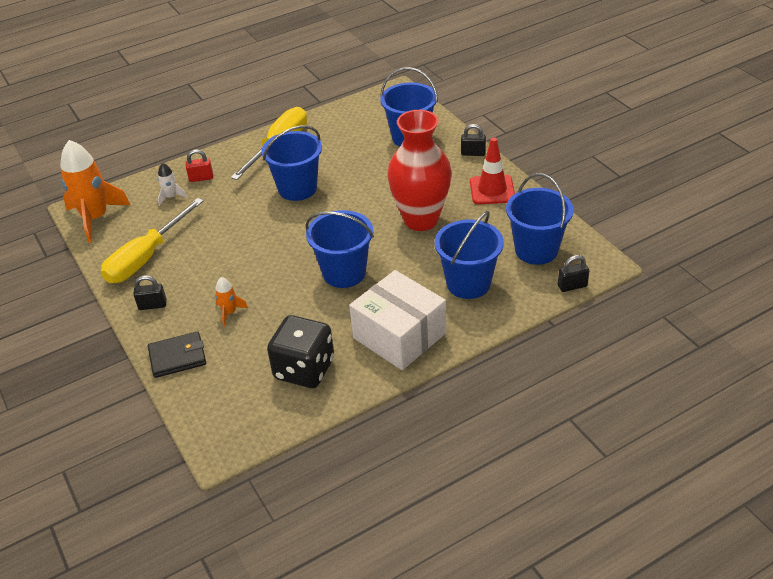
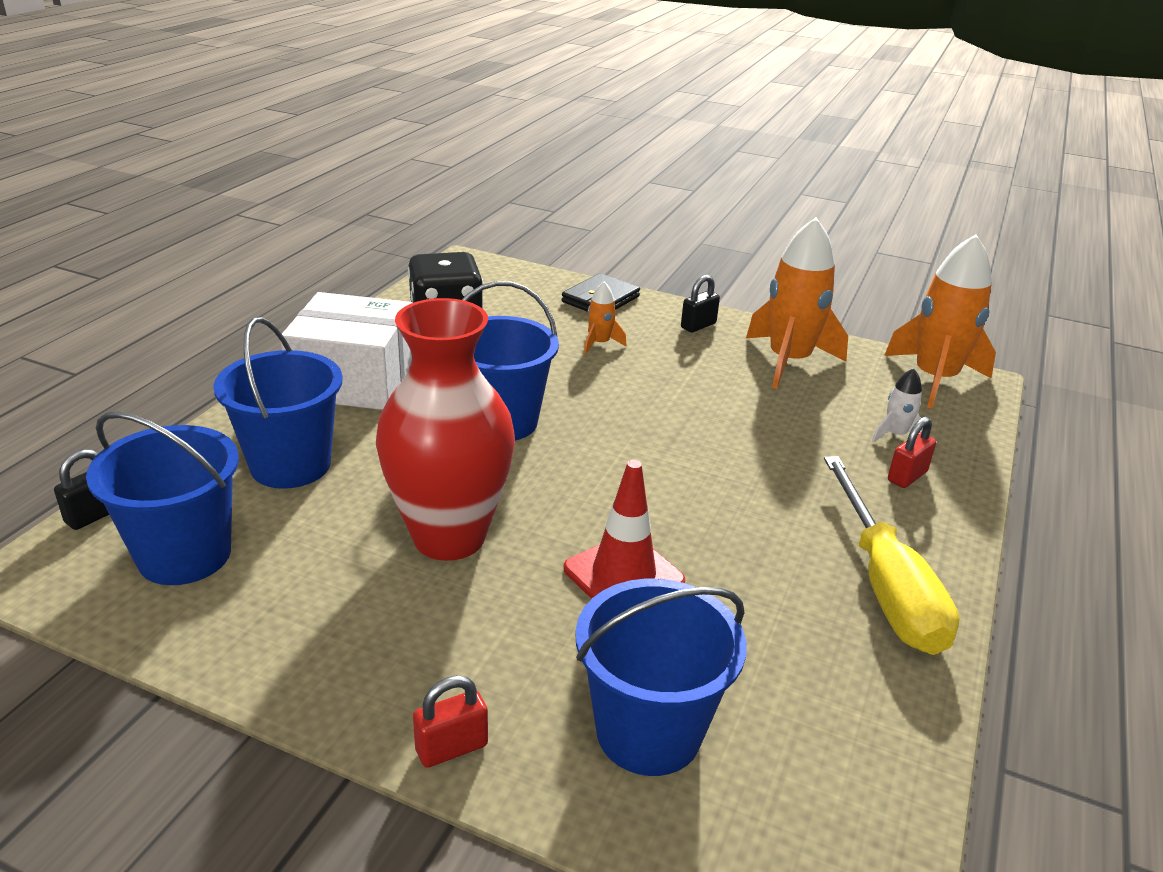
camera: 140 degrees right, 10 degrees down
yellow screwdriver [101,198,204,283] -> orange rocket [746,218,848,389]
blue bucket [262,125,322,201] -> none
black padlock [461,124,486,156] -> red padlock [413,675,488,768]
red traffic cone [470,137,515,204] -> red traffic cone moved to [564,460,685,599]

